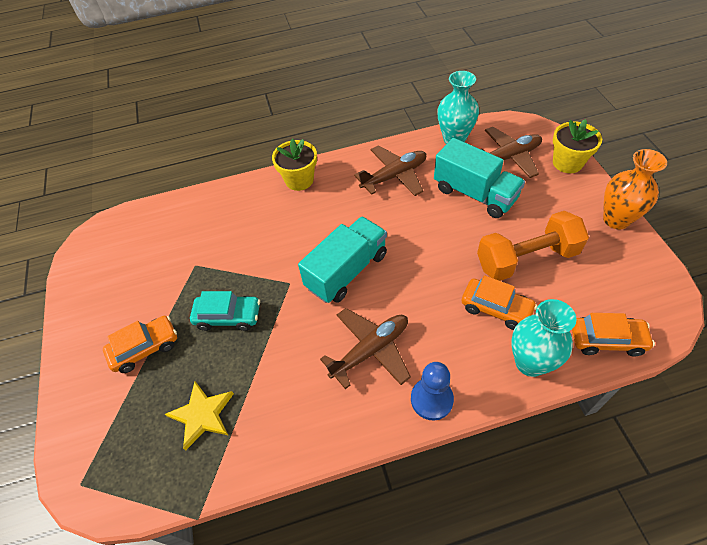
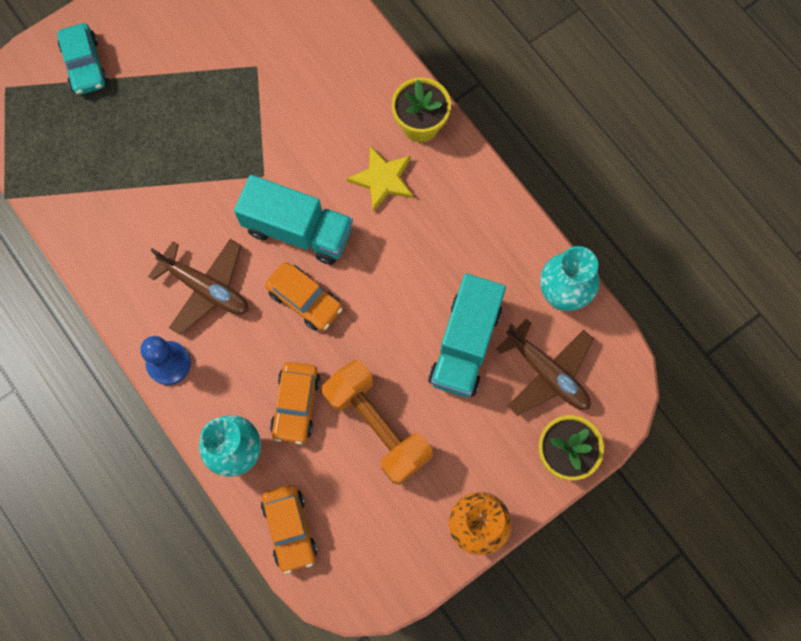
camera: 65 degrees right, 20 degrees up
orange car [103,316,177,373] -> orange car moved to [265,262,343,331]
yellow star [165,381,234,451] -> yellow star moved to [346,146,413,212]
turquoise car [190,291,260,331] -> turquoise car moved to [57,23,108,95]
brown plane [354,145,426,196] -> none

